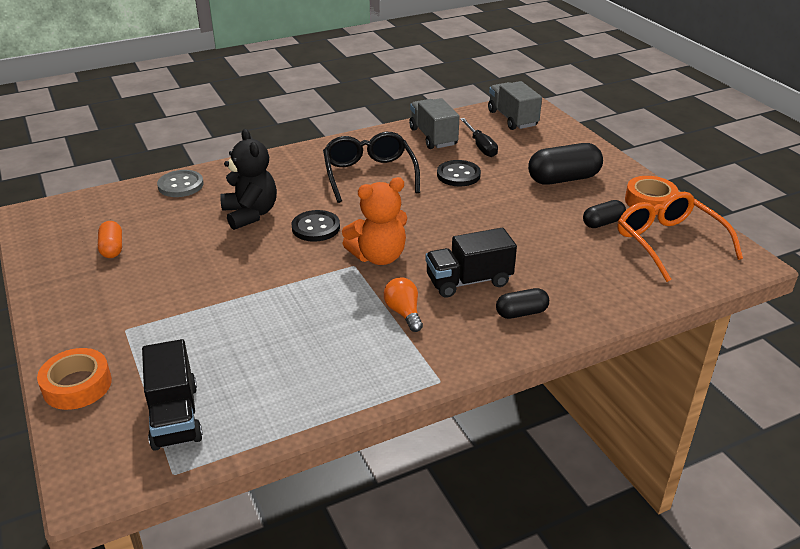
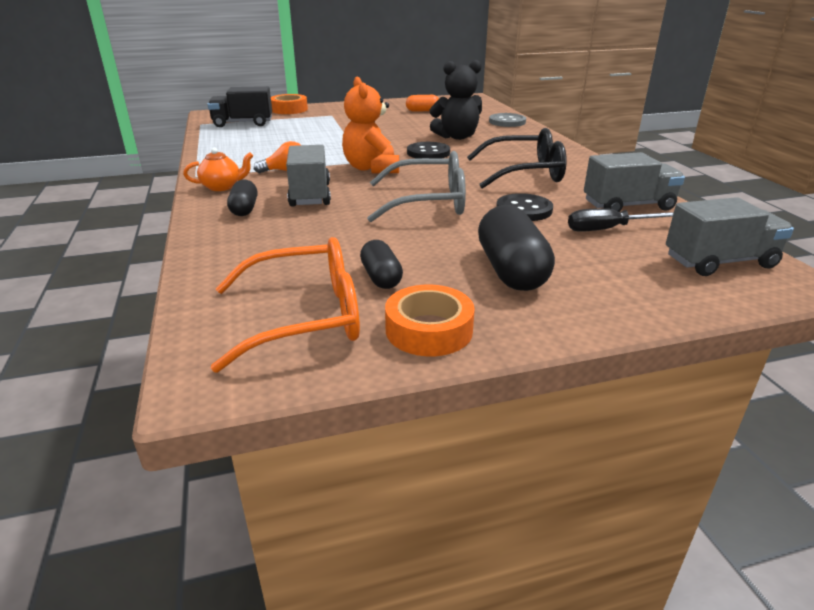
camera: 100 degrees right, 5 degrees down
black truck [425,228,517,298] -> grey truck [286,145,331,207]
none -> orange teapot [183,148,253,191]
none -> grey glasses [367,151,466,222]

